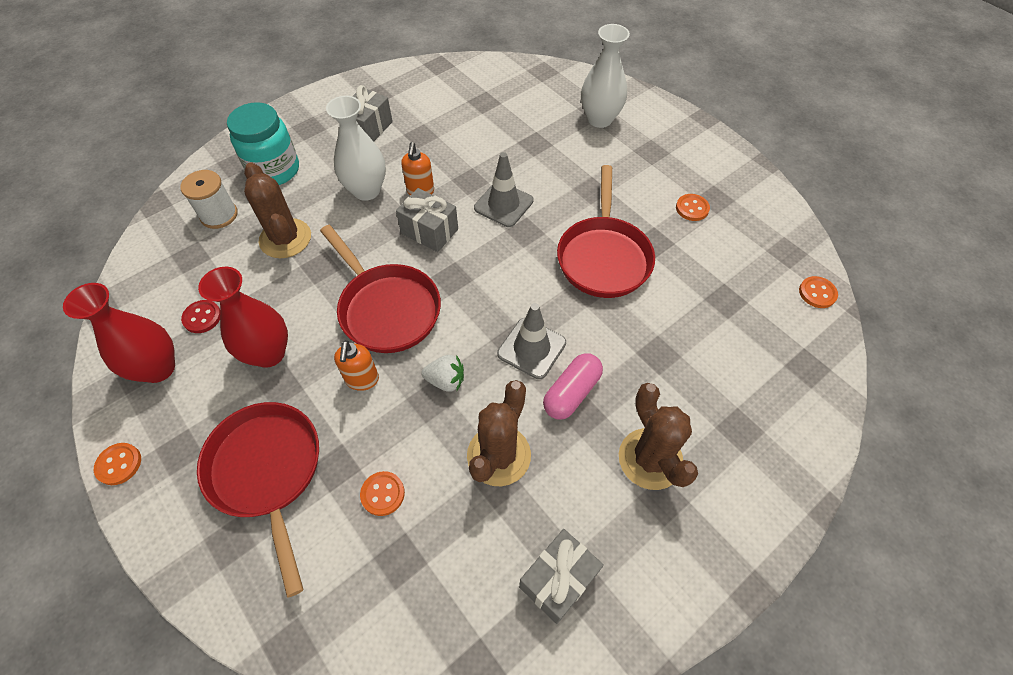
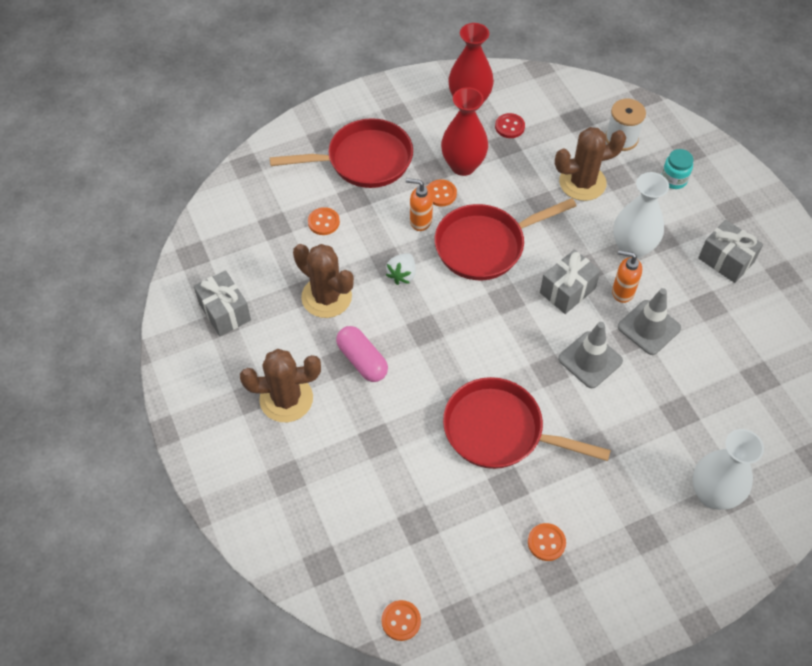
camera: 105 degrees right, 0 degrees up
orange button [94,443,141,485] -> orange button moved to [427,179,457,206]
turquoise jar [227,102,299,185] -> turquoise jar [661,149,693,189], size x0.53
grey traffic cone [497,303,566,379] -> grey traffic cone moved to [618,288,681,355]

